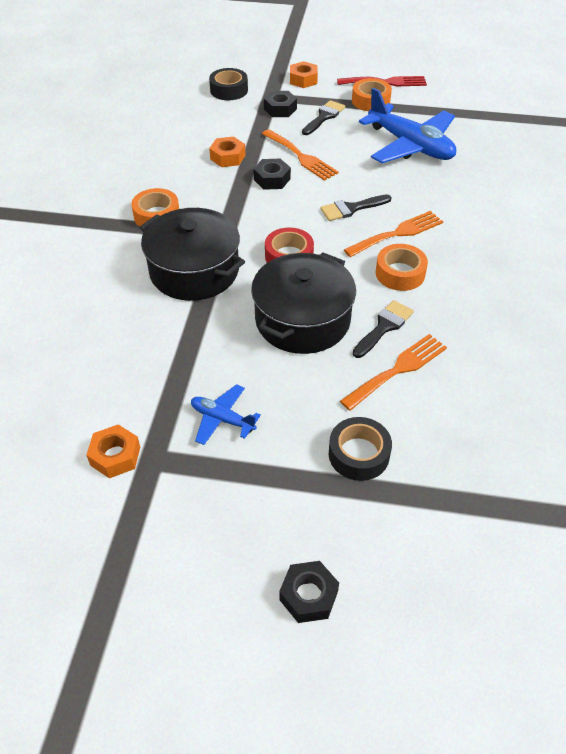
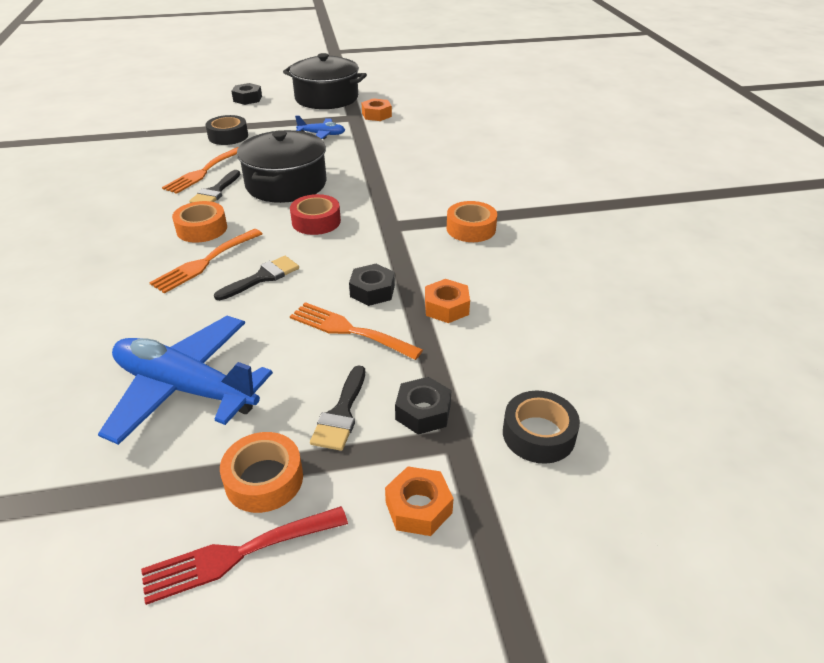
camera: 160 degrees right, 10 degrees down
black pot [140,208,245,301] -> black pot moved to [283,53,367,109]

